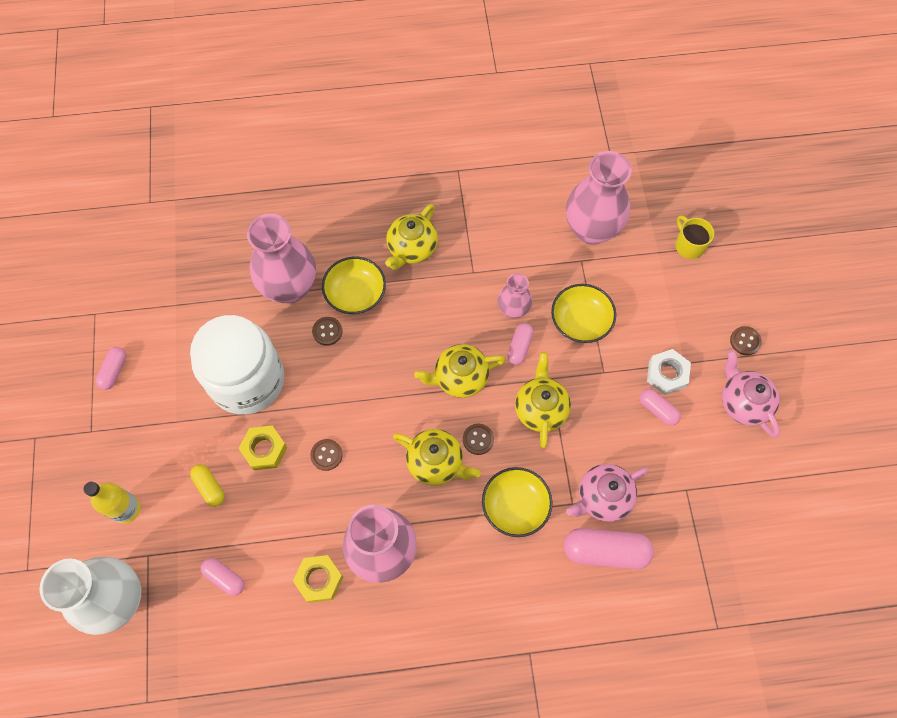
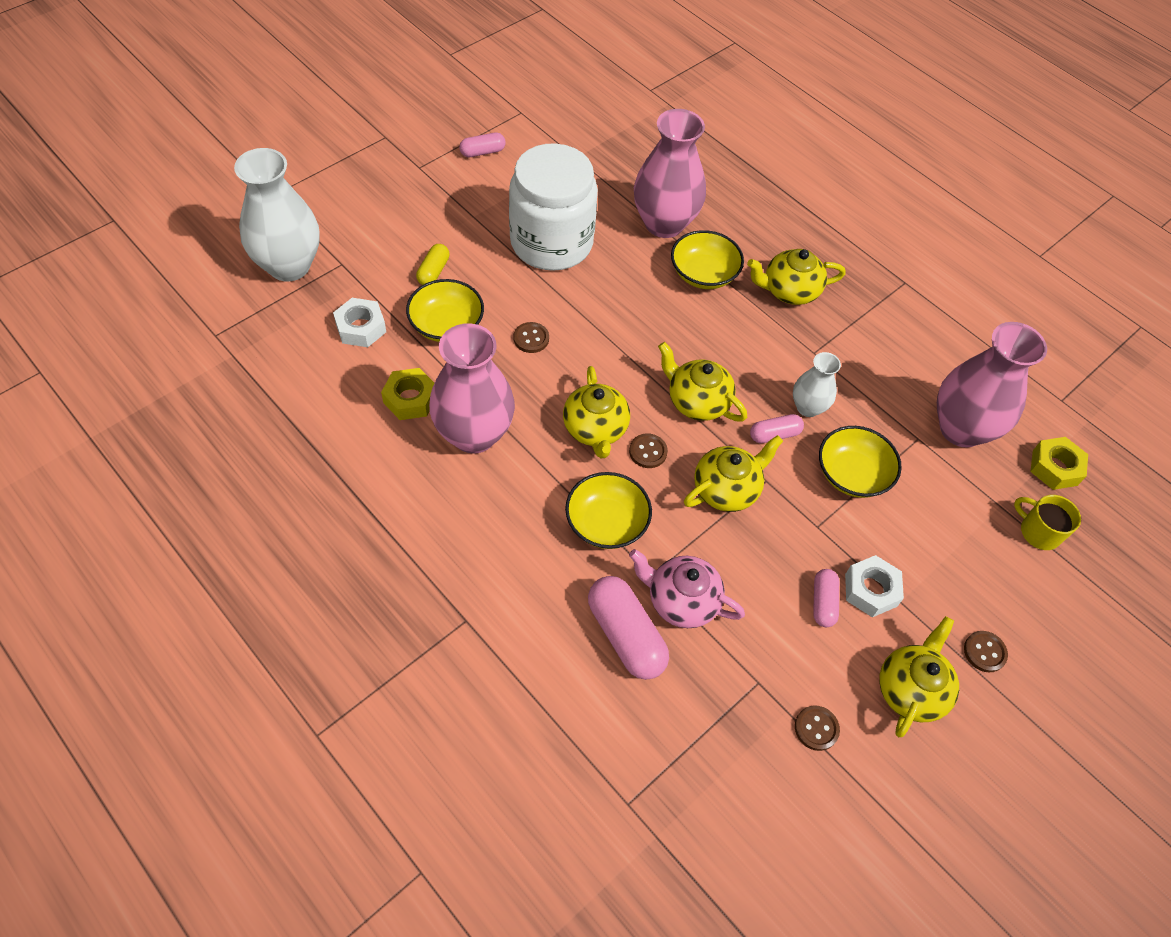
camera: 50 degrees right, 10 degrees down
yellow bottle [84,482,141,524] -> none
pink capsule [201,558,244,596] -> white nut [333,298,386,347]
yellow nut [239,426,288,470] -> yellow nut moved to [1030,437,1088,490]
brown button [312,317,342,346] -> brown button moved to [795,706,840,751]
pink vase [498,273,532,318] -> white vase [793,352,841,417]
yellow mug [675,215,714,259] -> yellow mug turned 75 degrees counterclockwise [1014,495,1081,550]
pink teapot [722,350,780,437] -> yellow teapot [880,616,959,737]
none -> yellow bowl [406,279,484,342]

